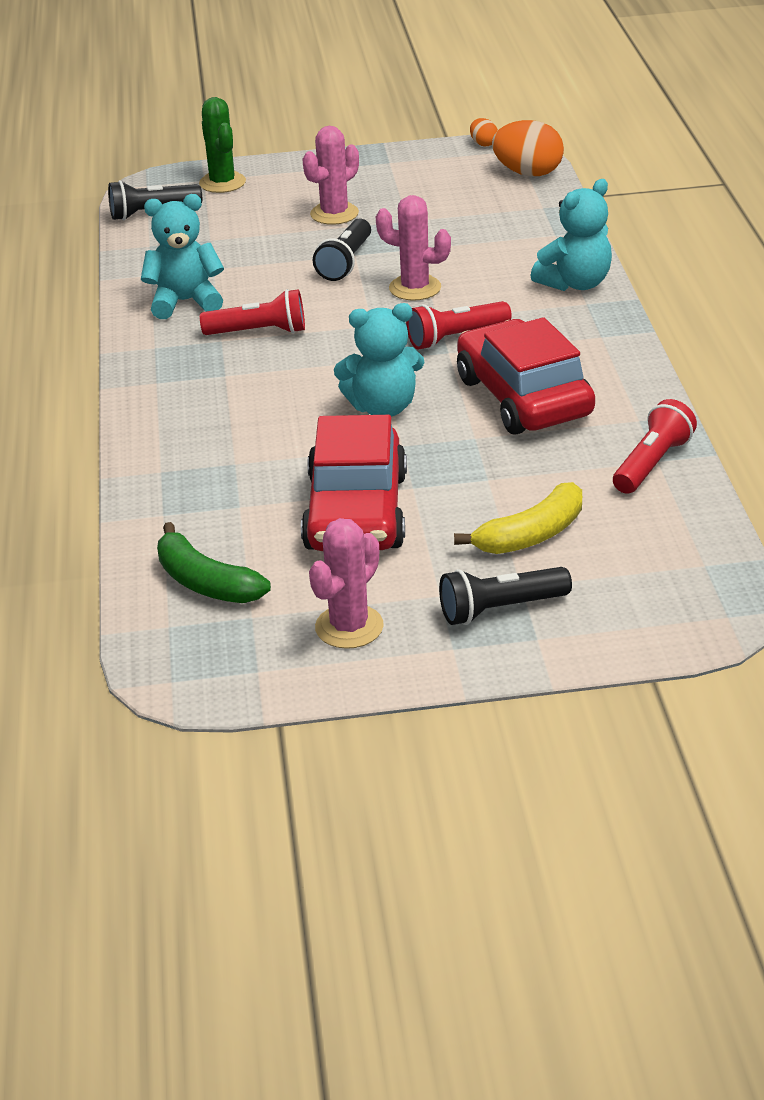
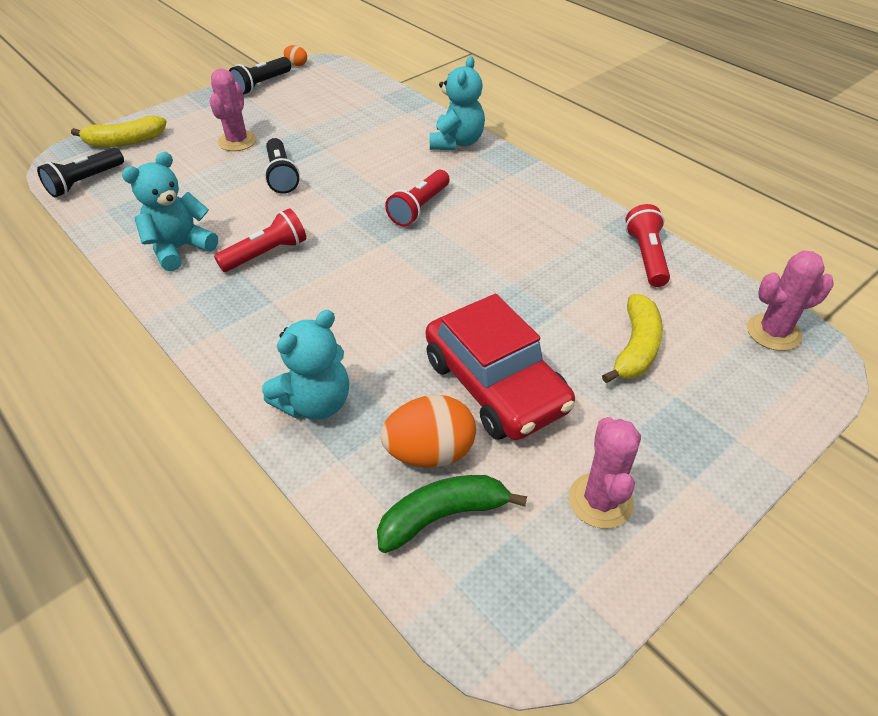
camera: 35 degrees left, 10 degrees up
green banana [157,522,271,603] -> green banana turned 150 degrees clockwise [377,475,527,553]
green cactus [199,97,246,193] -> yellow banana [71,116,167,147]
turquoise teddy bear [334,303,424,417] -> turquoise teddy bear moved to [262,310,349,420]
pink cactus [376,195,451,301] -> pink cactus moved to [747,251,834,351]
black flashlight [439,567,572,625] -> black flashlight moved to [229,57,291,95]
red car [457,317,595,435] -> none
orange egg [492,120,564,176] -> orange egg moved to [381,395,476,468]

